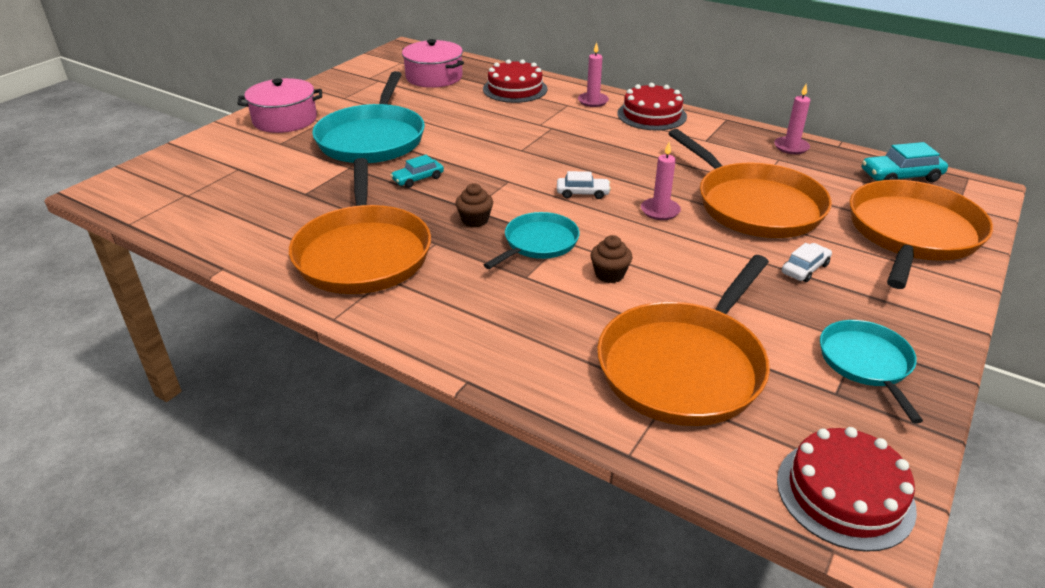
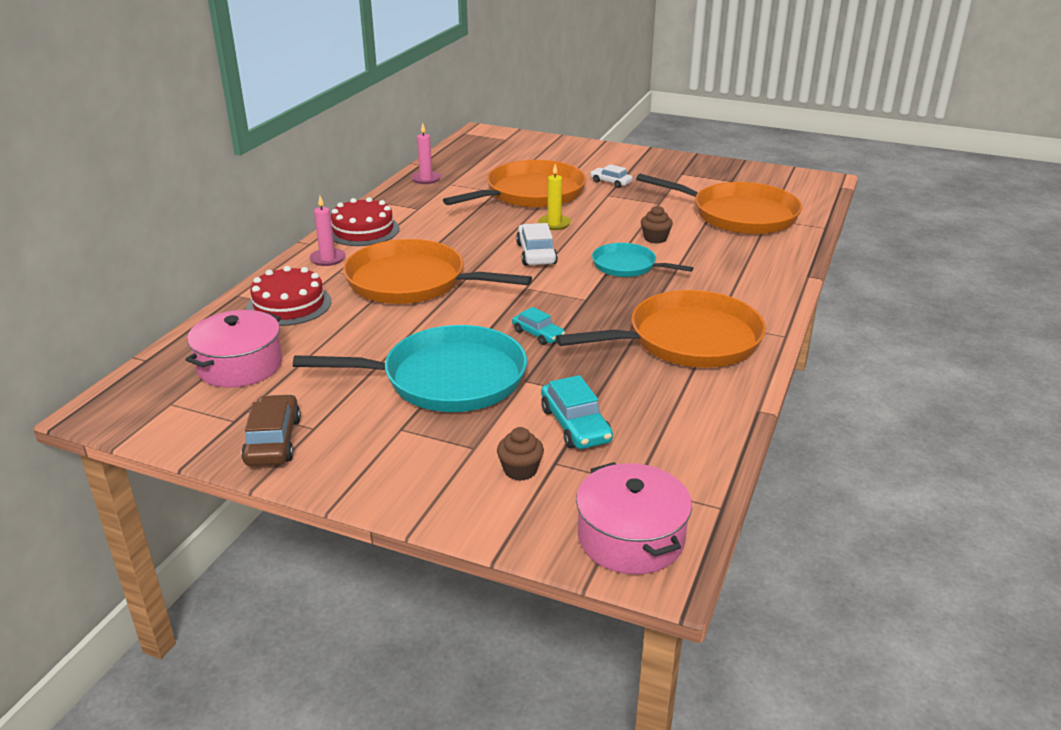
camera: 100 degrees left, 5 degrees down
pink pot [238,78,322,133] -> pink pot moved to [576,462,692,575]
brown cupcake [455,183,493,227] -> brown cupcake moved to [497,427,544,481]
white car [557,171,611,199] -> white car [516,223,558,266], size x1.54
pink candle [641,142,681,220] -> yellow candle [538,164,571,230]
red cake [777,427,917,552] -> none
turquoise pan [820,320,923,424] -> none
orange pan [849,180,993,289] -> orange pan moved to [343,239,532,304]
turquoise car [862,142,948,182] -> turquoise car moved to [541,375,613,449]
none -> brown car [241,394,301,466]

